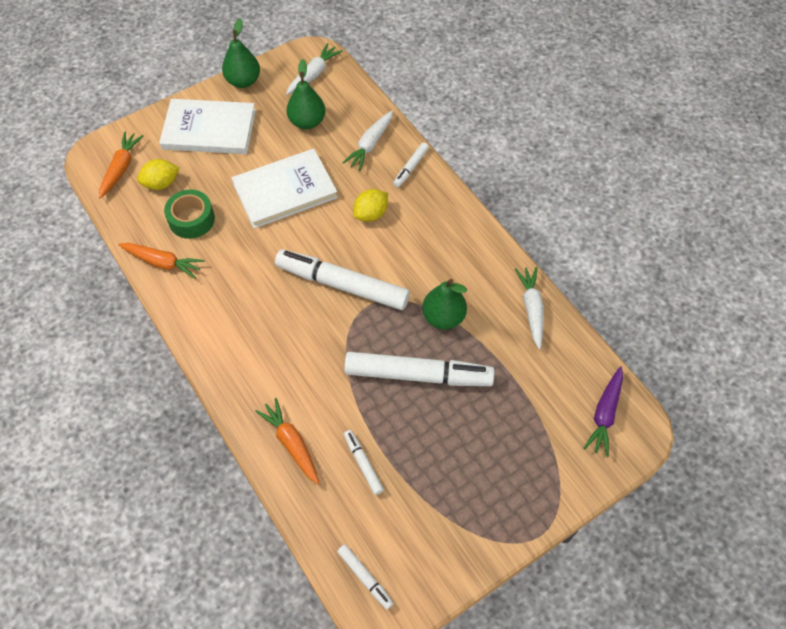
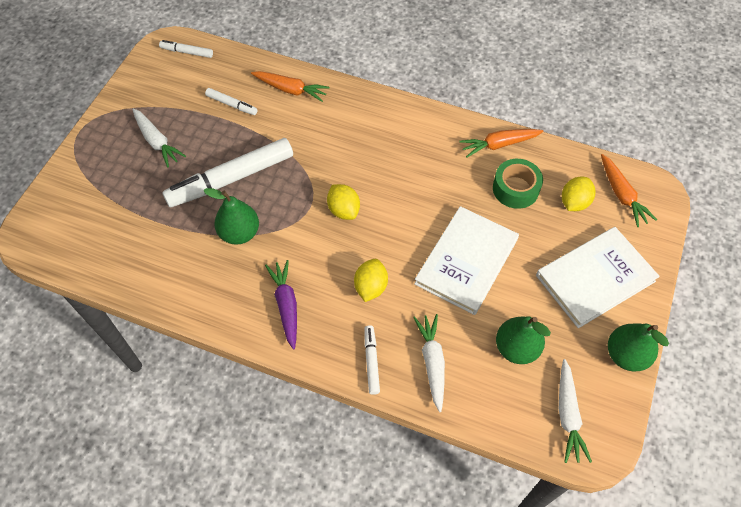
camera: 145 degrees right, 0 degrees up
white marker [275,249,410,310] -> yellow lemon [327,184,360,220]
white carrot [515,267,544,349] -> white carrot moved to [132,109,186,167]
purple carrot [584,366,623,457] -> purple carrot moved to [265,260,297,350]

